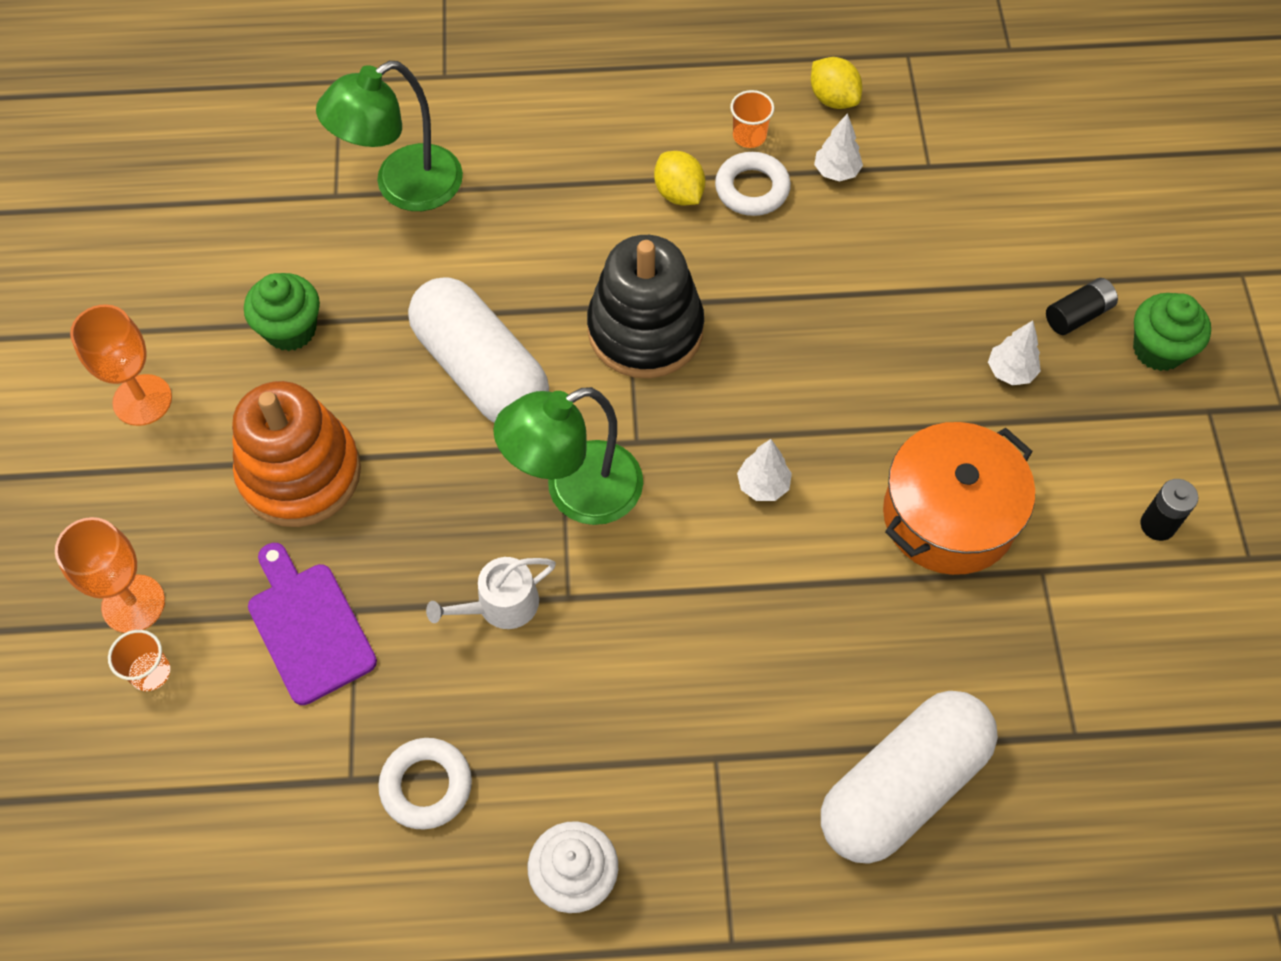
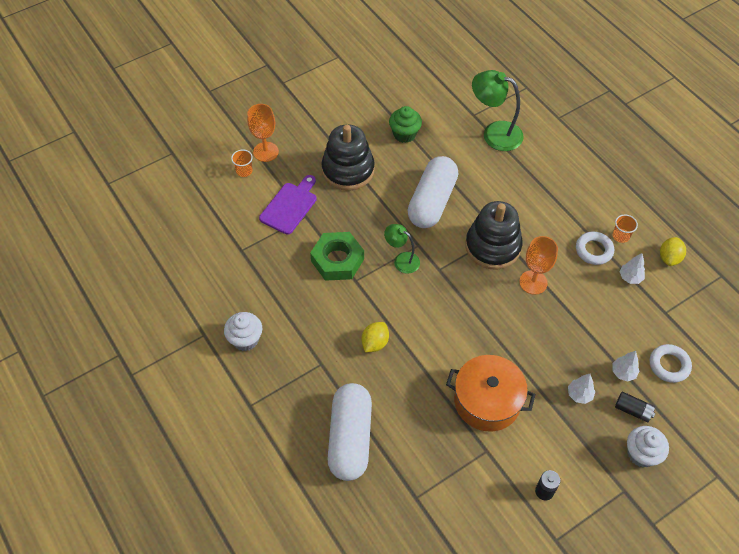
camera: 60 degrees right, 5 degrees down
orange goblet [70,304,172,426] -> orange goblet moved to [519,236,558,295]
orange stacking toy [232,381,361,527] -> black stacking toy [321,124,375,191]
white ring [378,738,472,830] -> white ring moved to [650,344,692,383]
white watering can [426,557,556,629] -> green nut [310,232,364,281]
green lamp [493,387,643,525] -> green lamp [384,224,420,274], size x0.59
yellow lemon [654,151,706,205] -> yellow lemon moved to [361,322,389,352]
white tree [737,439,792,501] -> white tree moved to [612,351,639,382]
white capsule [821,691,998,864] -> white capsule turned 75 degrees clockwise [327,383,372,481]
green cupcake [1133,293,1211,371] -> white cupcake [627,426,669,467]

